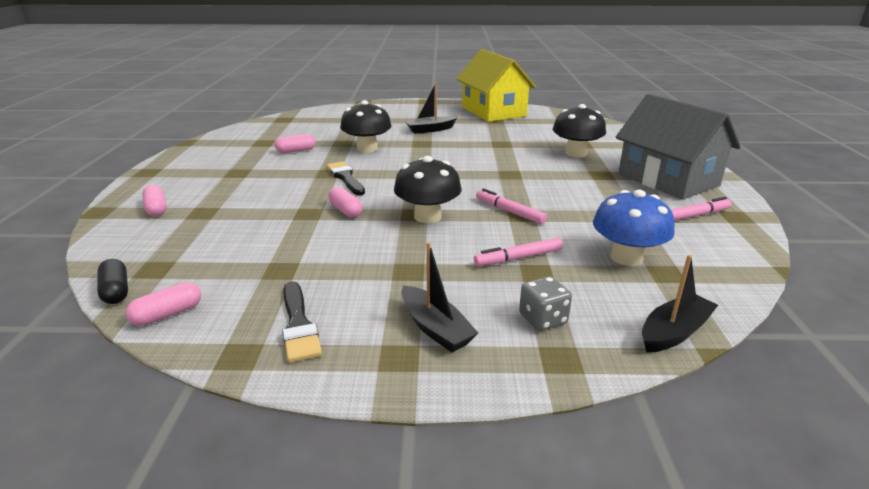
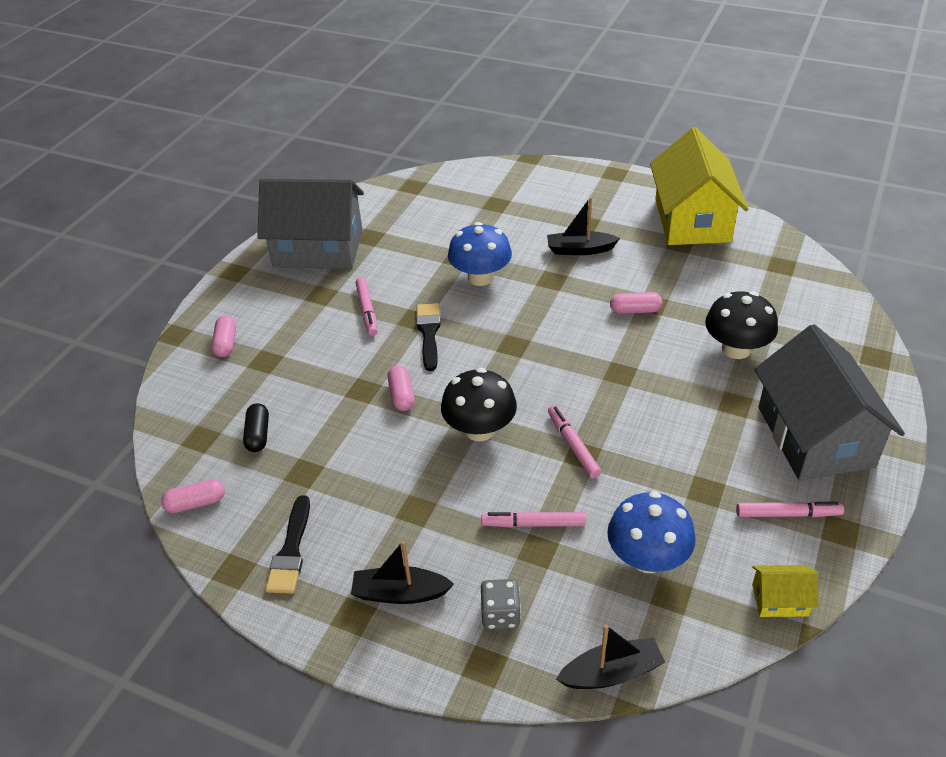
camera: 25 degrees right, 15 degrees up
black capsule [97,259,128,304] -> black capsule moved to [243,403,269,452]
pink capsule [275,134,315,153] -> pink capsule moved to [610,292,662,314]
black mushroom [340,100,392,153] -> blue mushroom [448,222,512,286]
black boat [401,242,478,352] -> black boat turned 105 degrees clockwise [351,541,454,604]
none -> grey house [257,179,364,269]
none -> pink marker [356,278,378,336]
none -> yellow house [752,565,818,617]

